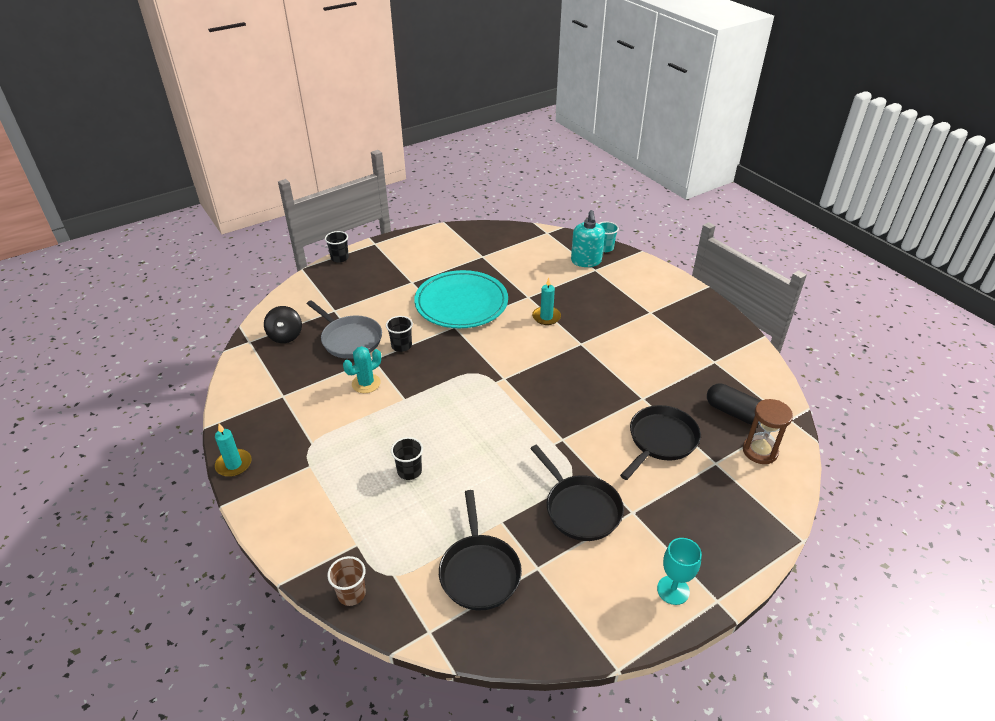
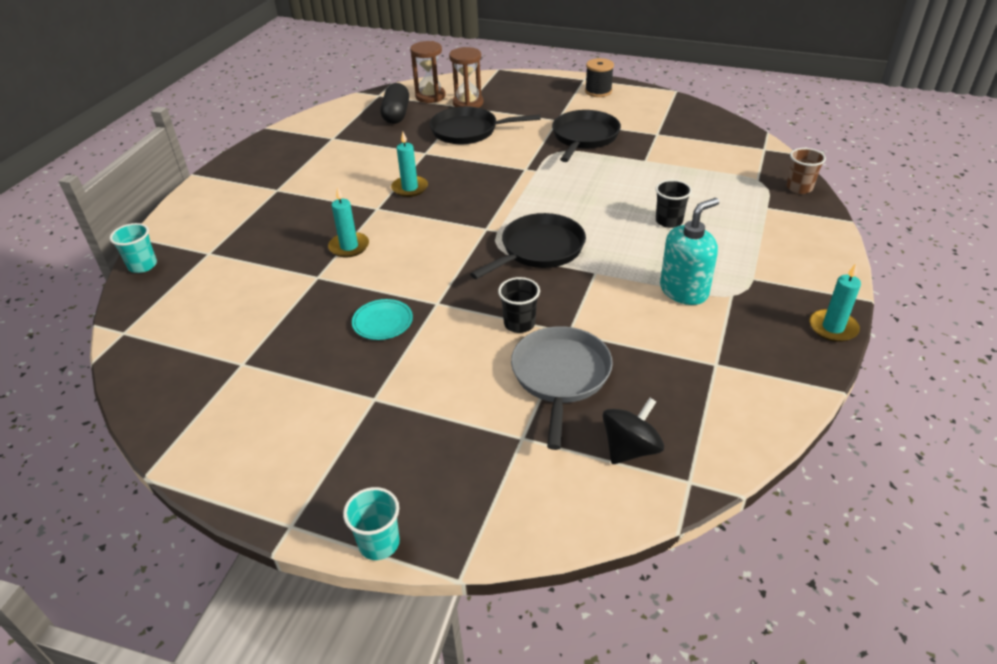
camera: 125 degrees left, 0 degrees up
black cup [325,231,349,263] -> turquoise cup [343,487,400,560]
turquoise cactus [343,346,381,393] -> none
turquoise plate [414,270,508,328] -> turquoise plate [352,299,413,340], size x0.40
black pan [439,490,522,611] -> black pan moved to [470,213,586,279]
turquoise soap dispenser [571,210,605,267] -> turquoise soap dispenser moved to [660,198,719,305]
turquoise goblet [657,538,702,605] -> black spool [585,58,614,97]
none -> turquoise candle [391,132,428,197]
none -> brown hourglass [449,47,483,108]

